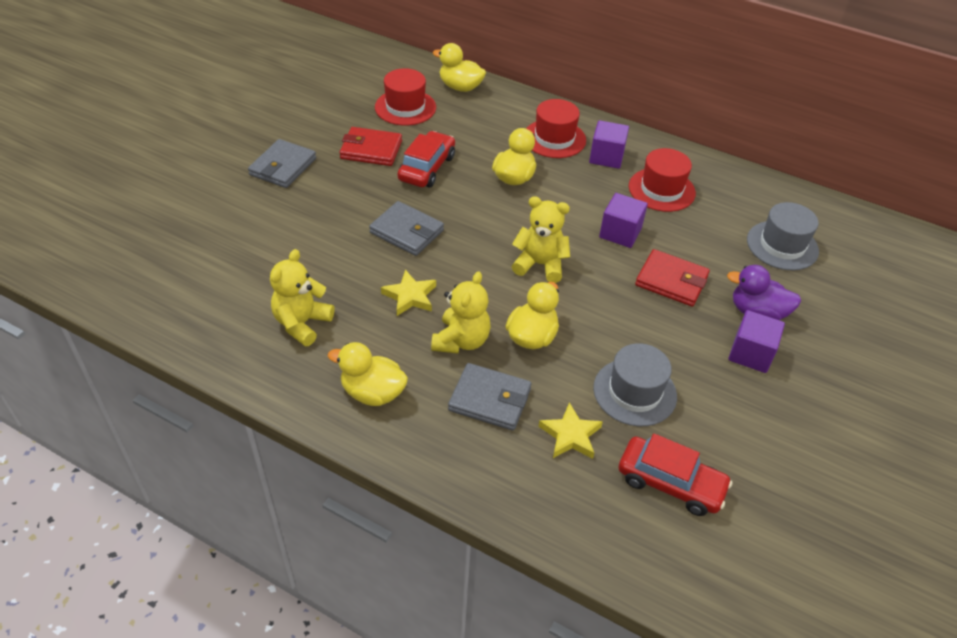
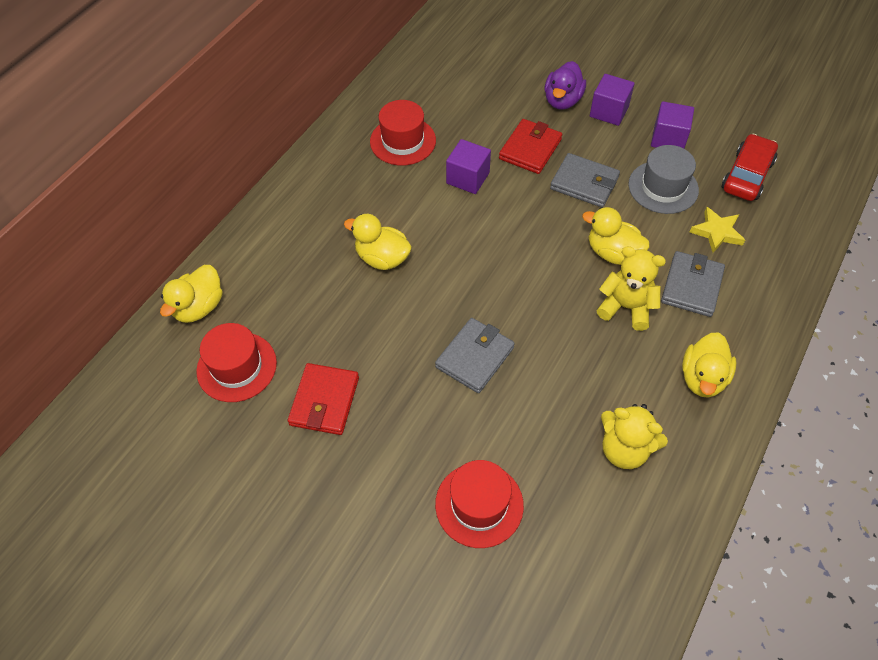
camera: 85 degrees left, 10 degrees up
grey wallet [248,139,316,188] -> grey wallet moved to [550,153,620,207]
yellow star [381,270,436,316] -> none
red car [397,131,455,187] -> none
yellow teddy bear [512,196,570,283] -> none
red hat [526,99,586,158] -> red hat moved to [435,460,524,548]
purple cube [589,120,629,169] -> purple cube moved to [651,101,694,148]
grey hat [747,202,819,270] -> none

